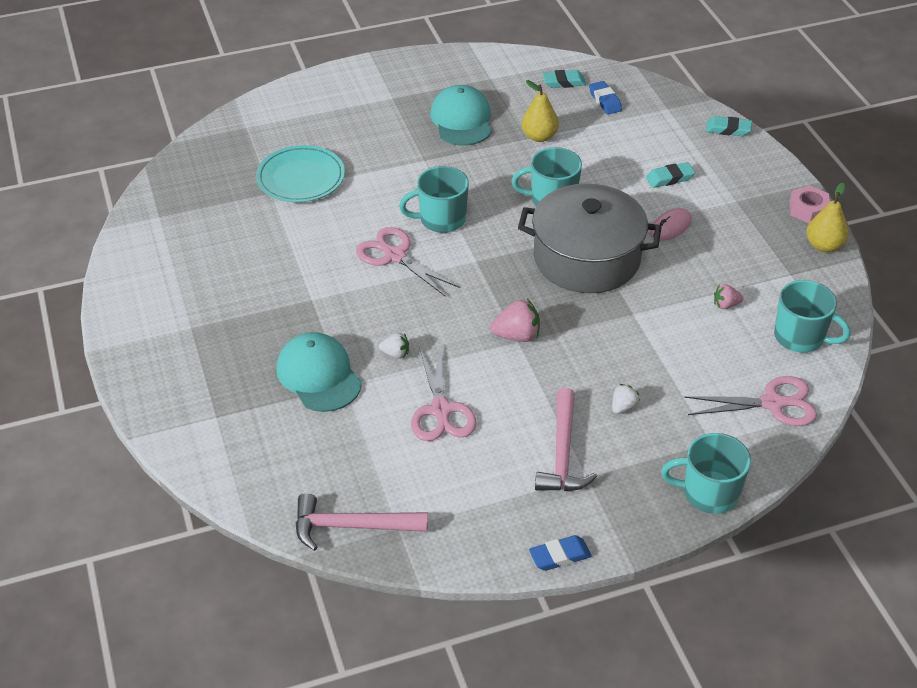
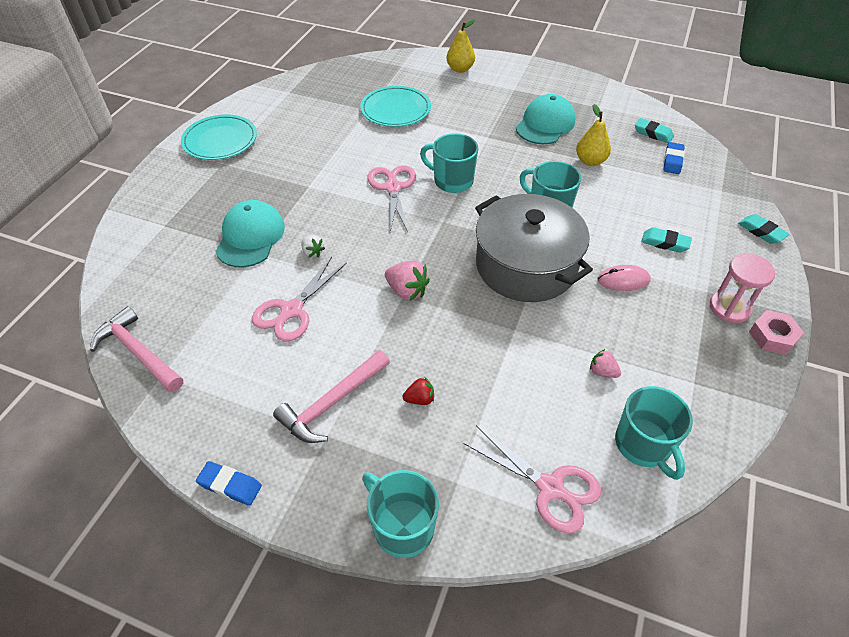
camera: 40 degrees right, 5 degrees up
white strawberry [612,384,640,414] -> red strawberry [402,377,434,405]
yellow pear [807,183,848,252] -> yellow pear moved to [447,19,475,73]
none -> turquoise plate [181,114,257,160]
none -> pink hourglass [709,253,775,323]

